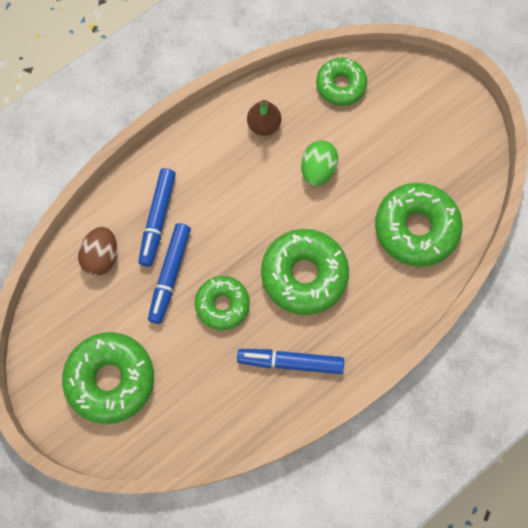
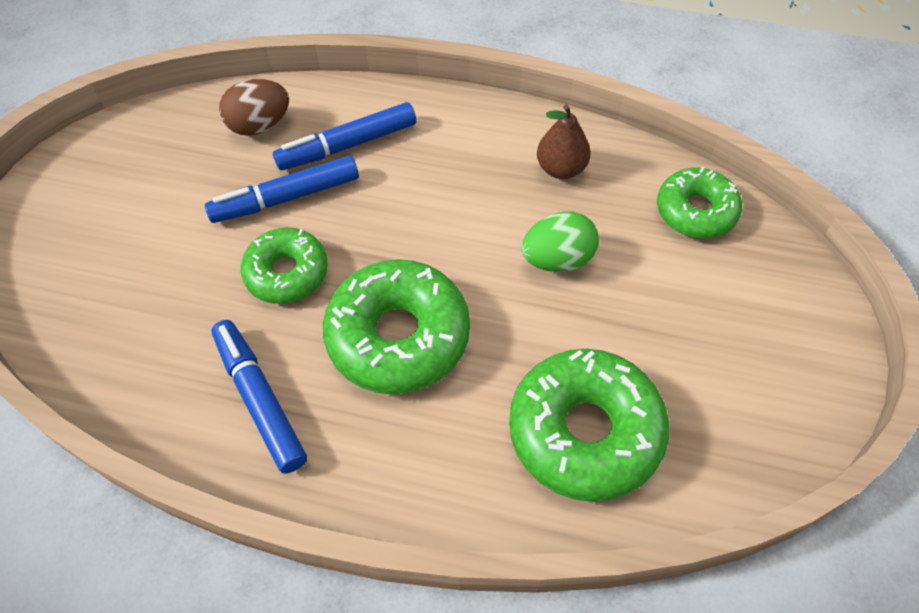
camera: 55 degrees right, 15 degrees down
green donut [62,332,154,424] -> none

